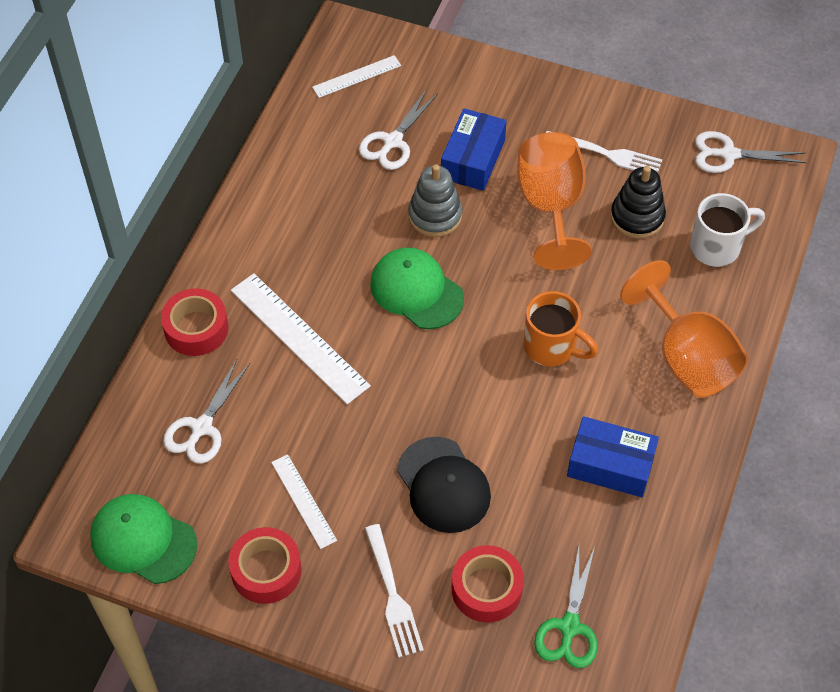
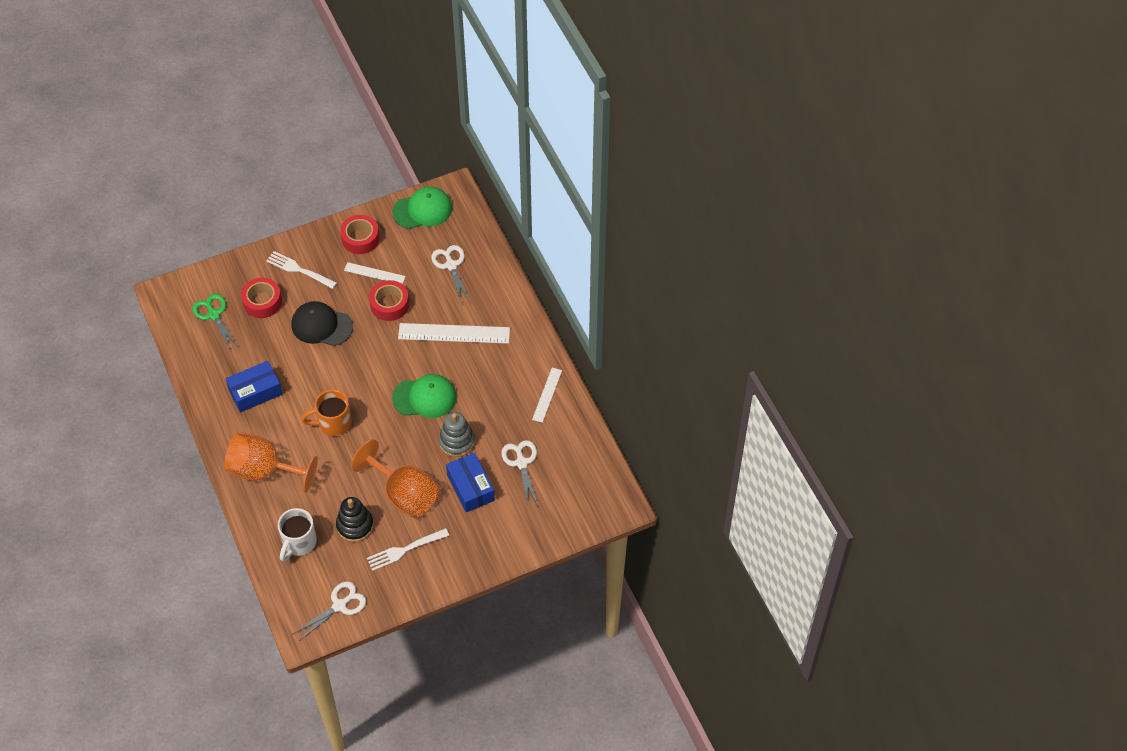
camera: 135 degrees right, 0 degrees up
red tape [161,288,228,356] -> red tape moved to [369,280,409,321]
white ruler [312,55,402,98] -> white ruler moved to [532,368,562,423]

